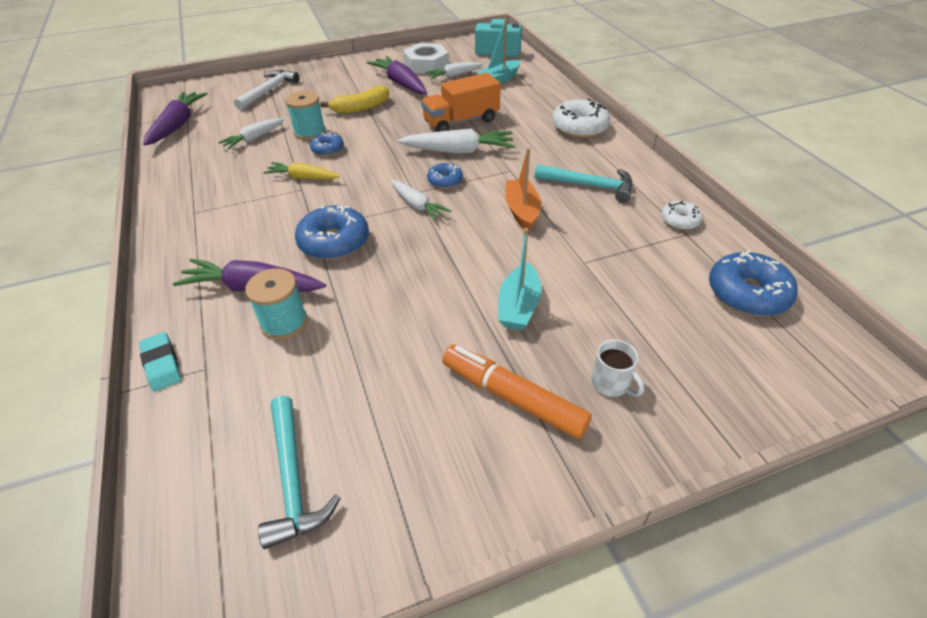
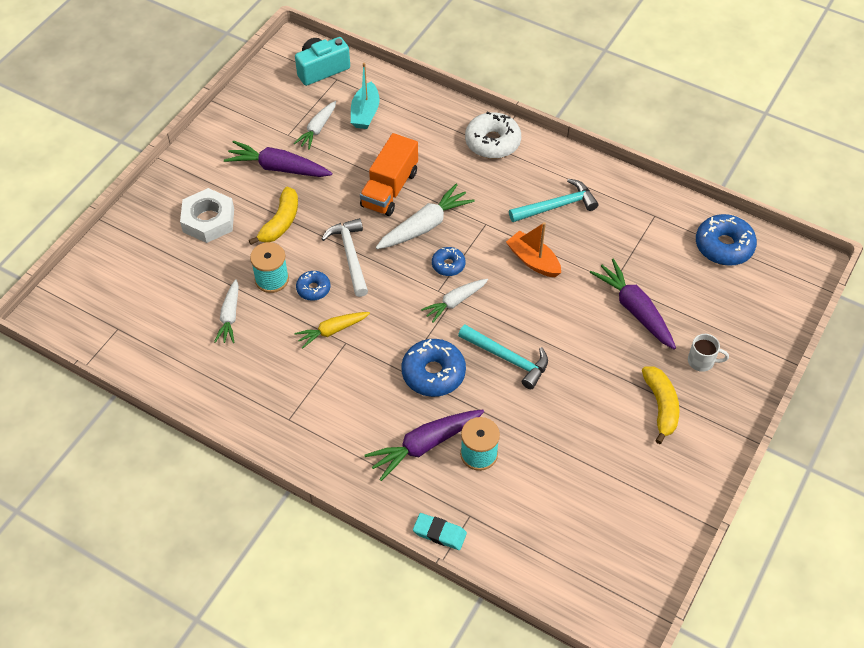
camera: 40 degrees left, 10 degrees up
purple carrot [143,92,208,146] -> purple carrot moved to [590,258,676,350]
white hammer [234,70,299,110] -> white hammer moved to [322,218,368,297]
turquoise hammer [258,396,340,549] -> turquoise hammer moved to [458,325,548,389]
white carrot [391,180,451,221] -> white carrot turned 135 degrees clockwise [421,279,488,323]
white nut [403,43,449,74] -> white nut moved to [180,188,234,243]
orange marker [442,345,592,439] -> yellow banana [642,366,679,444]
turquoise boat [498,228,541,330] -> none
white donut [661,201,703,230] -> none

